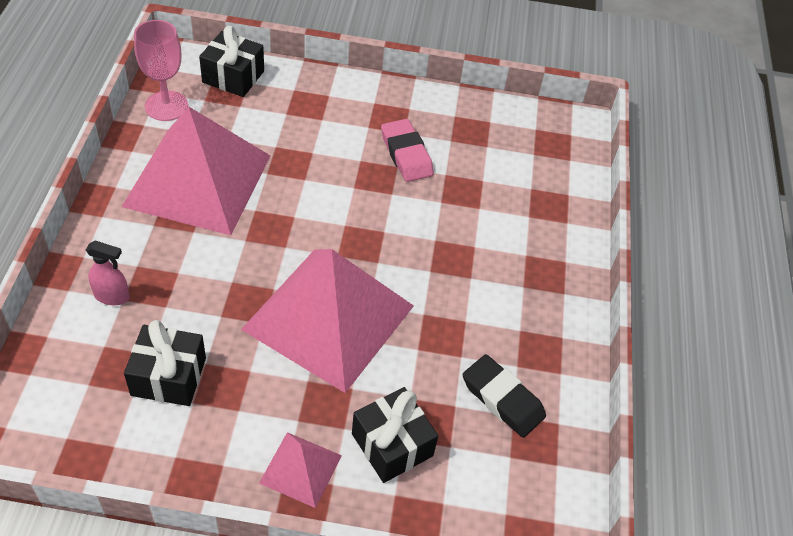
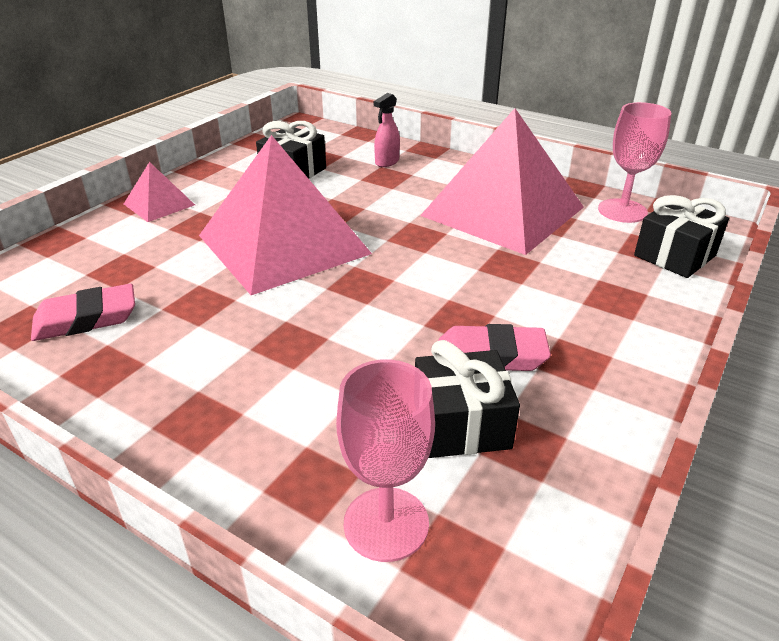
camera: 120 degrees right, 15 degrees down
black gift [352,387,438,483] -> black gift moved to [415,340,520,458]
black eraser [463,354,546,438] -> pink eraser [31,284,135,341]
none -> pink goblet [336,359,435,562]

